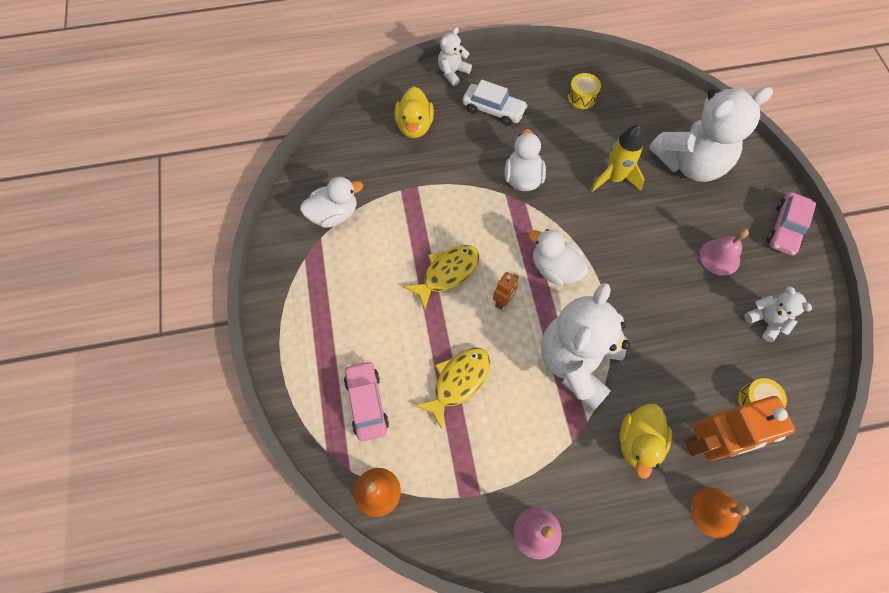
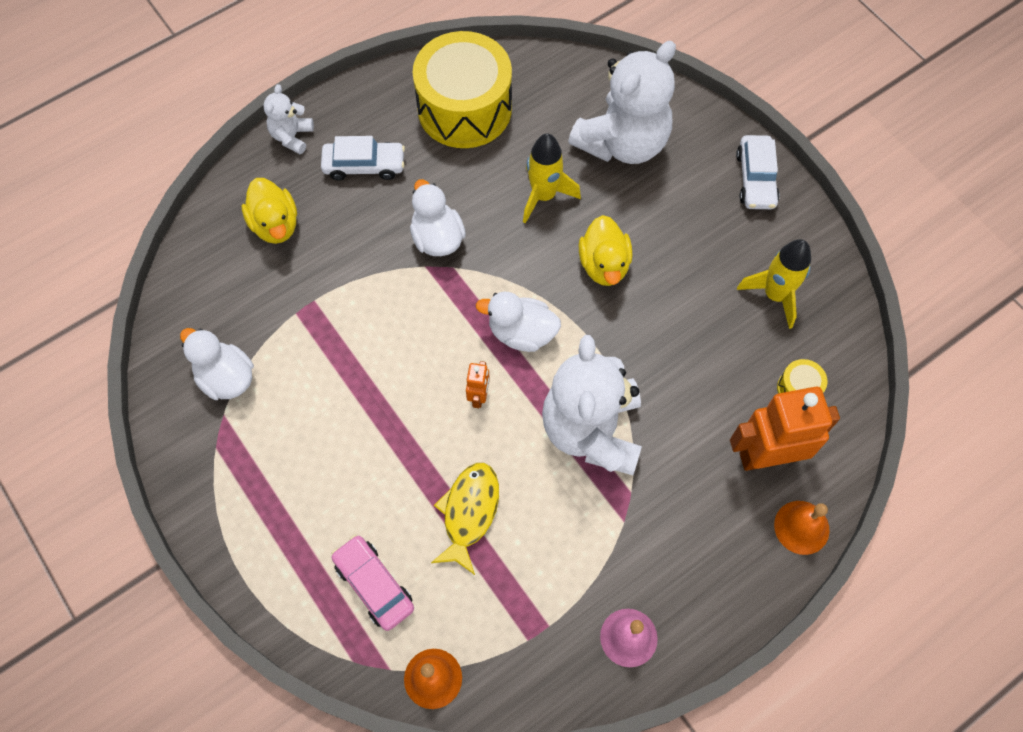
camera: 25 degrees left, 0 degrees up
white duck [300,177,363,228] -> white duck turned 90 degrees counterclockwise [180,328,254,400]
yellow fish [403,245,479,310] -> none
yellow drum [568,73,601,109] -> yellow drum [413,31,512,148], size x2.49
yellow duck [619,404,672,479] -> yellow duck moved to [579,215,632,286]
orange robot [685,396,795,461] -> orange robot turned 150 degrees counterclockwise [730,387,840,471]
pink bell [700,228,749,276] -> none
white teddy bear [744,286,812,342] -> yellow rocket [737,239,811,329]
pink car [766,192,816,256] -> white car [736,135,780,209]

